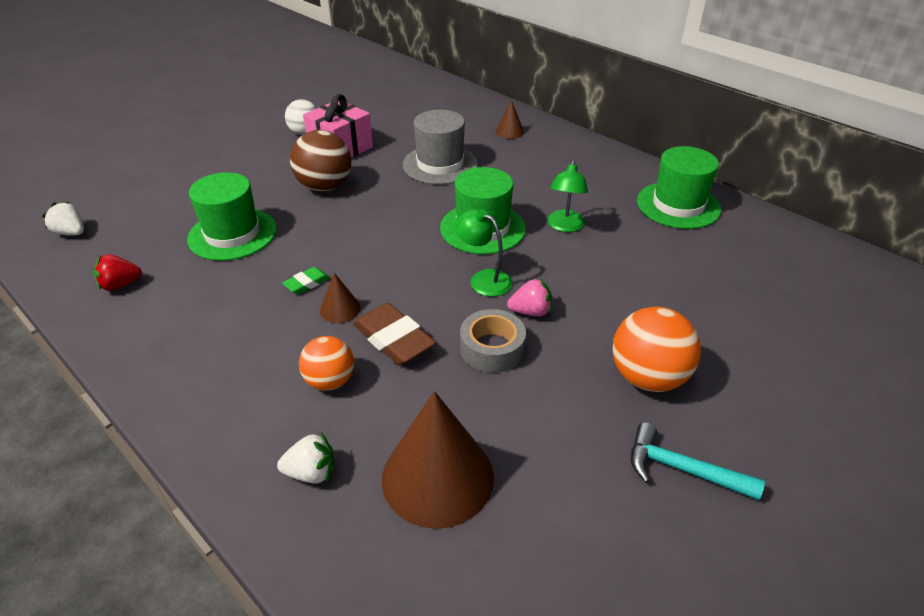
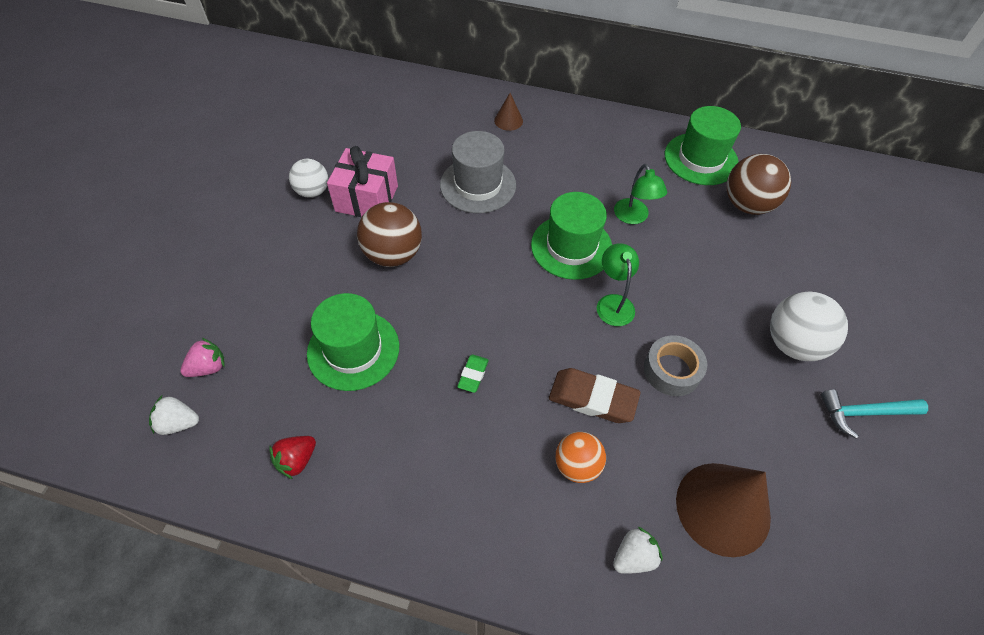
camera: 30 degrees left, 15 degrees up
brown cone [320,273,361,323] -> none
green lamp [454,209,512,296] -> green lamp turned 75 degrees clockwise [597,243,639,326]
pink strawberry [507,278,552,317] -> pink strawberry moved to [180,338,225,377]
orange ball [612,307,701,392] -> white ball [770,292,848,361]
none -> brown ball [726,154,791,215]

